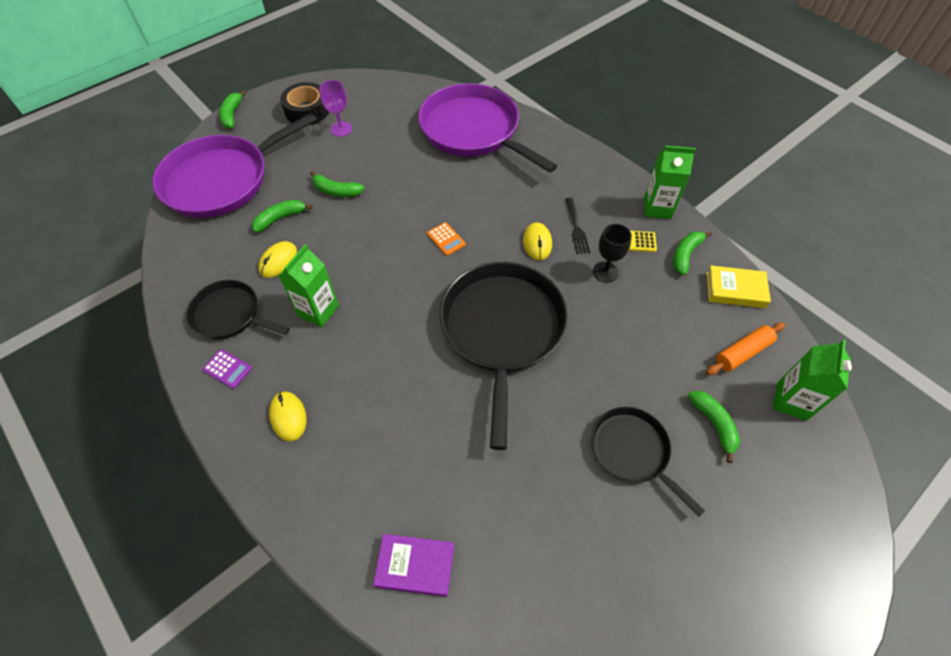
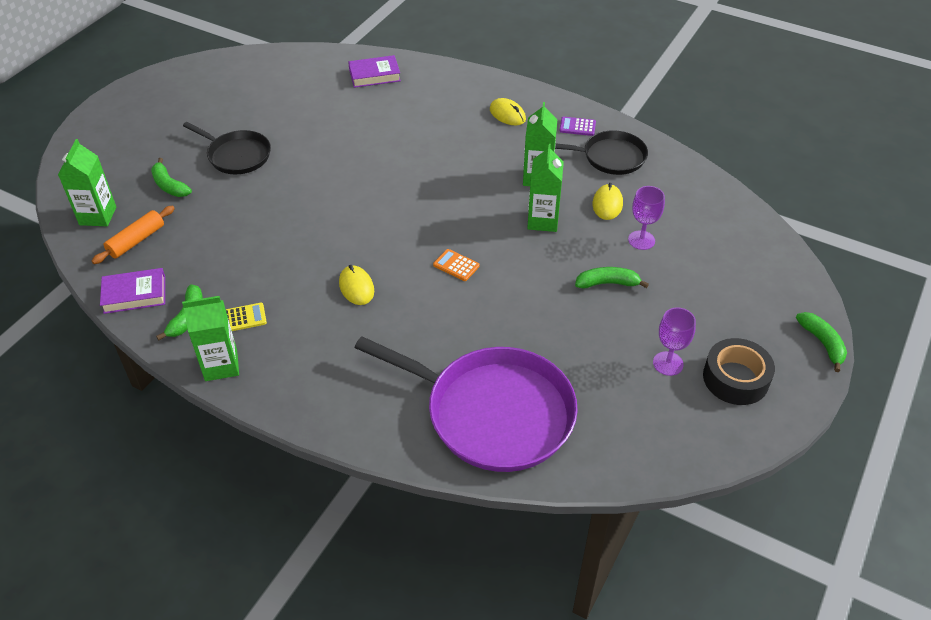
camera: 160 degrees right, 10 degrees down
purple pan [152,113,317,218] -> none
green banana [252,200,313,233] -> purple goblet [628,186,665,250]
black pan [440,262,568,450] -> none
black fork [565,198,590,254] -> none
black goblet [593,224,632,283] -> none
yellow book [706,266,771,308] -> purple book [100,268,165,314]
none -> green carton [527,144,564,232]

